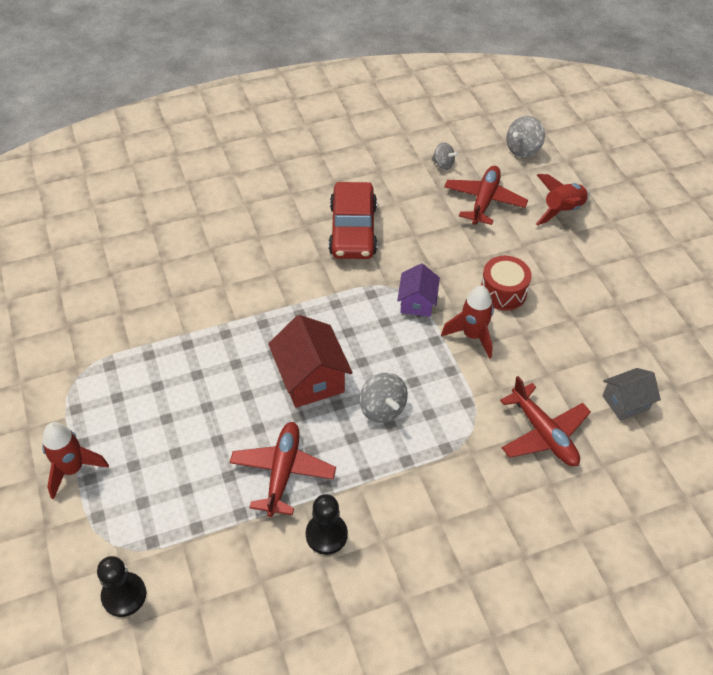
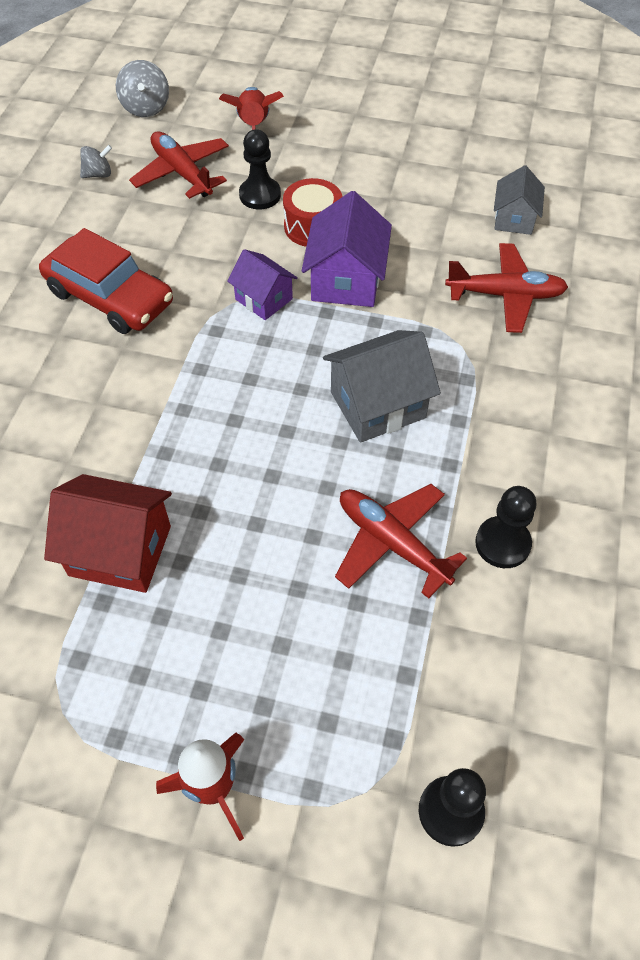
camera: 55 degrees left, 5 degrees up
red house [268,315,353,408] -> red house moved to [44,474,172,593]
grey spinning top [359,373,408,423] -> grey house [323,330,441,443]
red rocket [441,285,494,359] -> purple house [302,191,392,307]
none -> black pawn [239,129,281,210]

